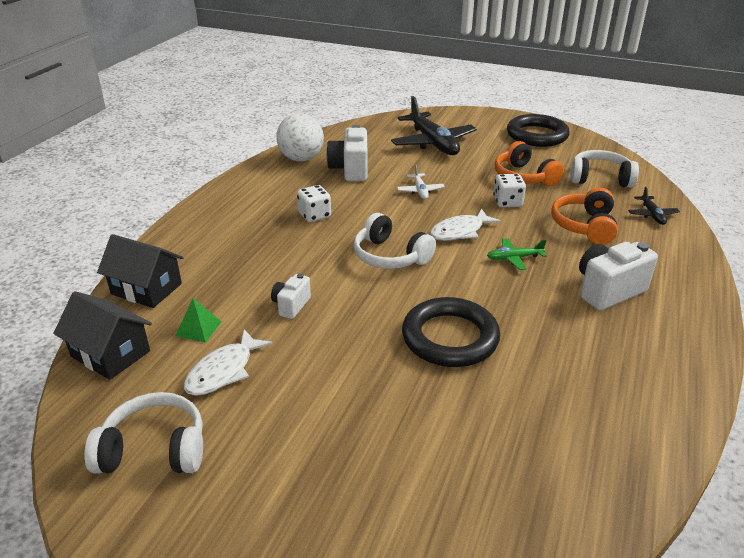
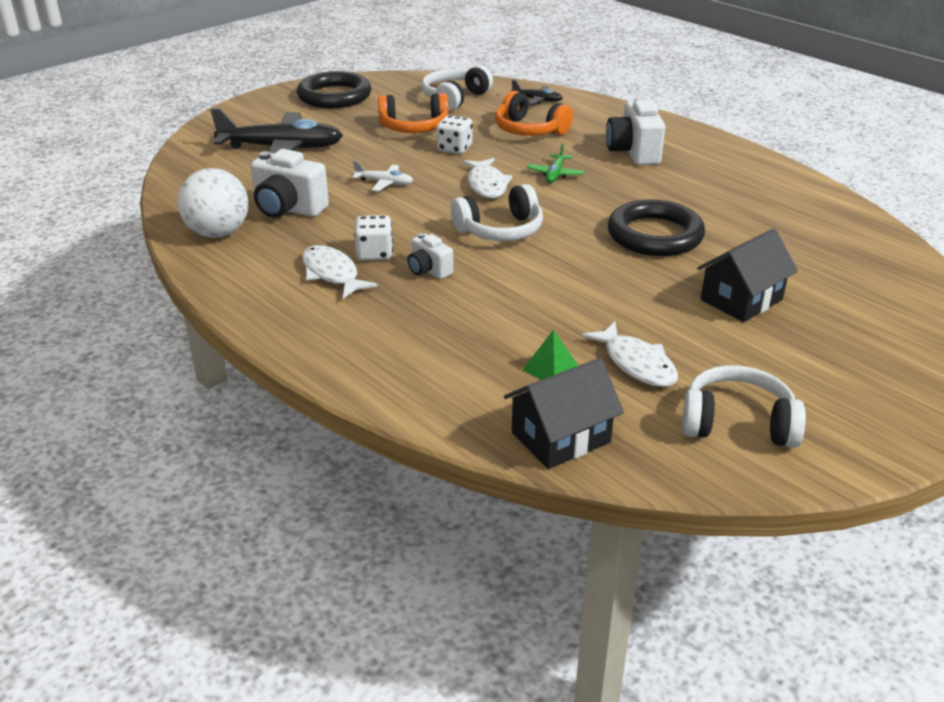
camera: 65 degrees left, 0 degrees up
white headphones [84,392,203,473] -> white headphones turned 75 degrees clockwise [682,365,806,448]
black house [97,234,184,308] -> black house moved to [697,229,798,322]
white camera [271,273,311,319] -> white camera moved to [407,233,453,279]
none -> white fish [302,245,378,299]

